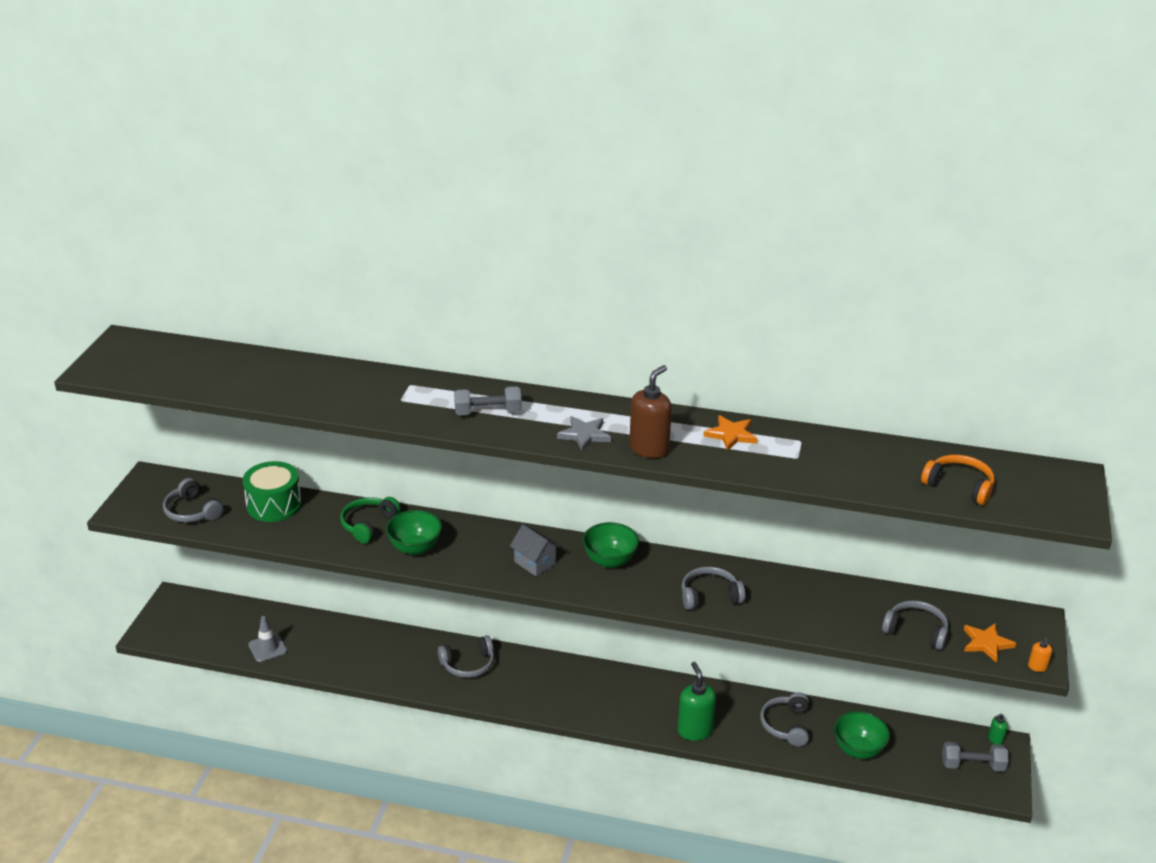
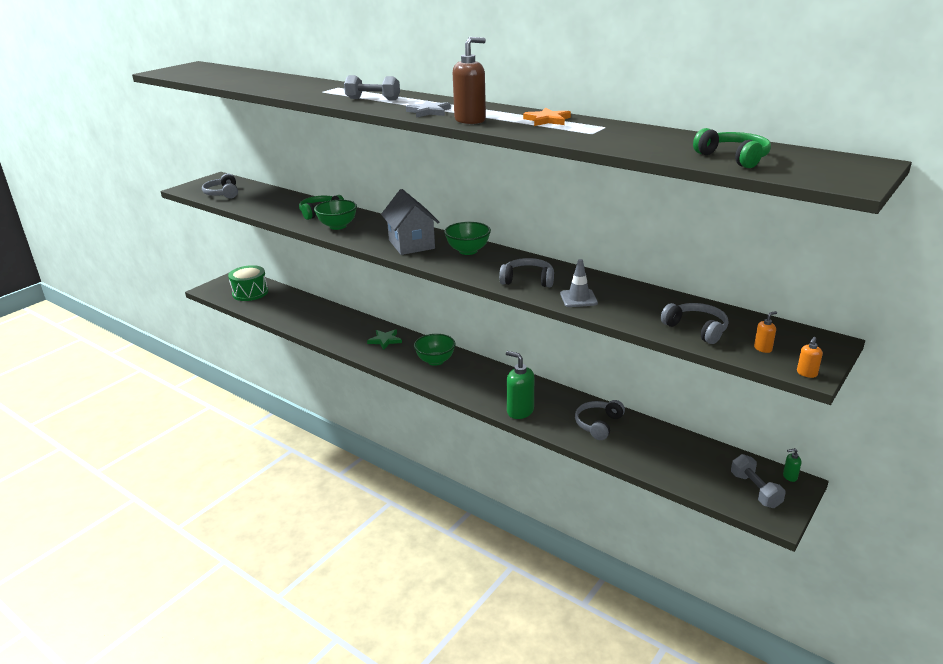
camera: 25 degrees right, 5 degrees down
green drum [242,461,302,522] -> green drum moved to [228,265,268,301]
grey traffic cone [249,616,287,662] -> grey traffic cone moved to [560,259,598,307]
grey headphones [438,635,495,678] -> green star [367,329,402,350]
grey house [510,524,560,576] -> grey house [381,189,439,255], size x1.62
green soap dispenser [677,662,716,741] -> green soap dispenser turned 60 degrees counterclockwise [506,351,534,419]
green bowl [834,711,890,759] -> green bowl moved to [414,334,456,366]
orange headphones [921,455,995,505] -> green headphones [693,128,771,168]
grey dumbbell [942,741,1009,771] -> grey dumbbell turned 45 degrees clockwise [731,454,786,508]
orange star [964,623,1016,663] -> orange soap dispenser [754,311,777,353]

